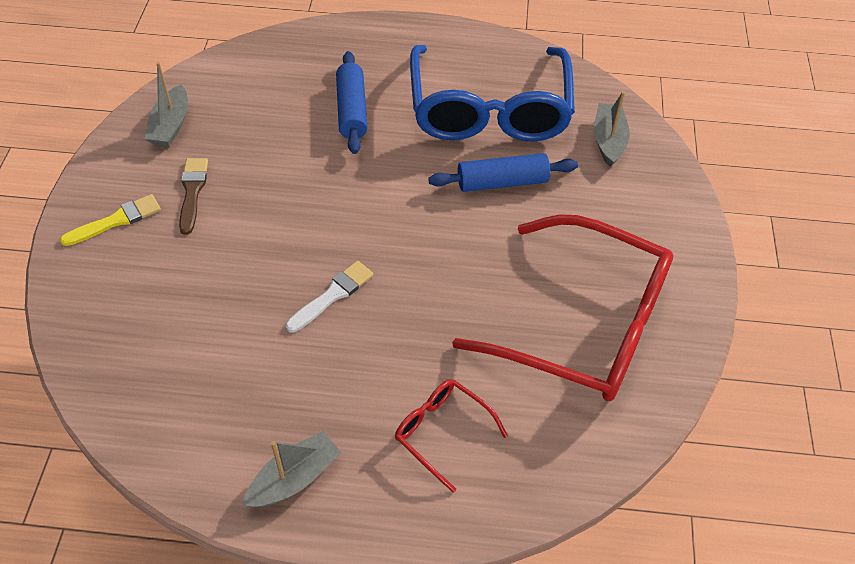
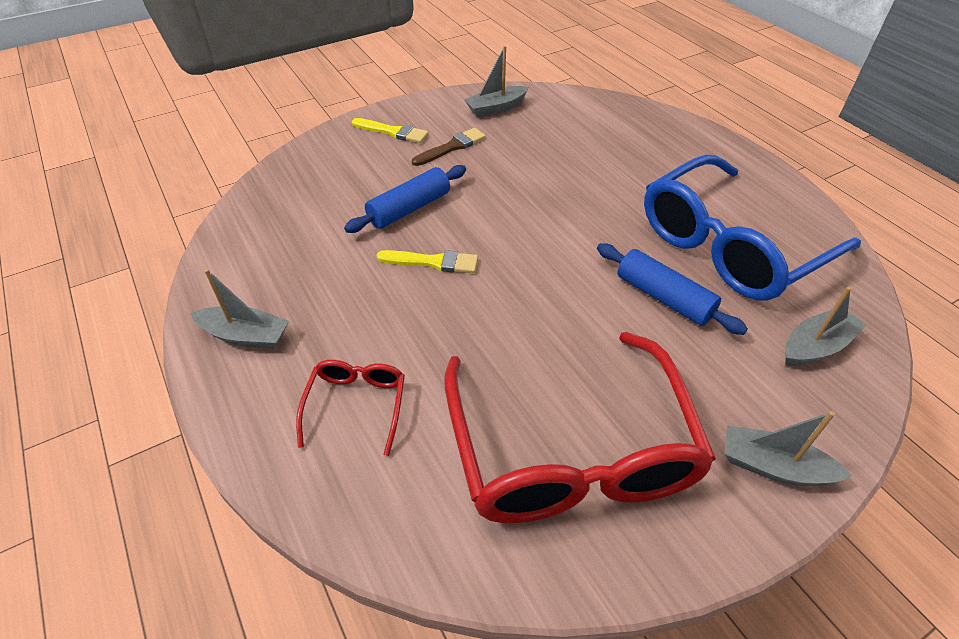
camera: 55 degrees right, 5 degrees down
white brush [286,261,374,333] -> yellow brush [376,250,478,273]
blue rolling pin [336,51,368,154] -> blue rolling pin moved to [344,165,466,233]
none -> grey boat [724,411,853,486]

